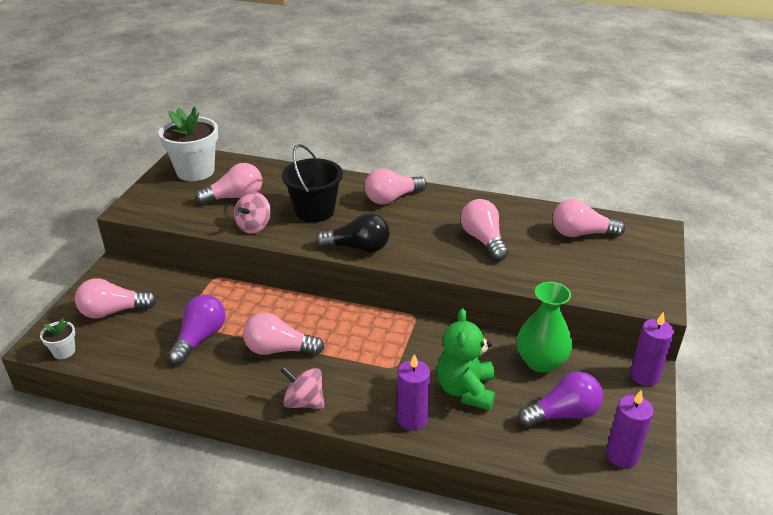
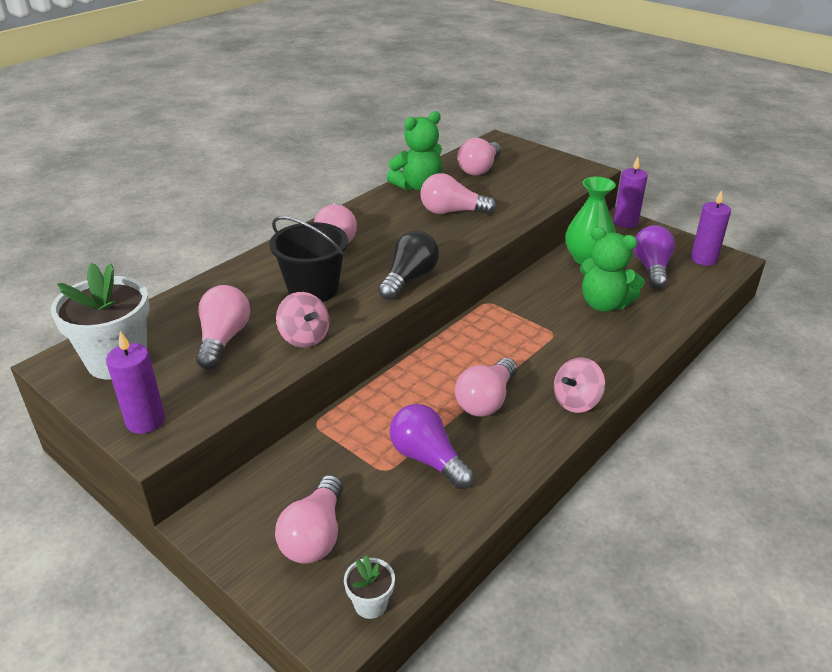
camera: 65 degrees left, 0 degrees up
purple candle [397,354,430,430] -> purple candle moved to [106,331,165,434]
none -> green teddy bear [387,111,442,191]

